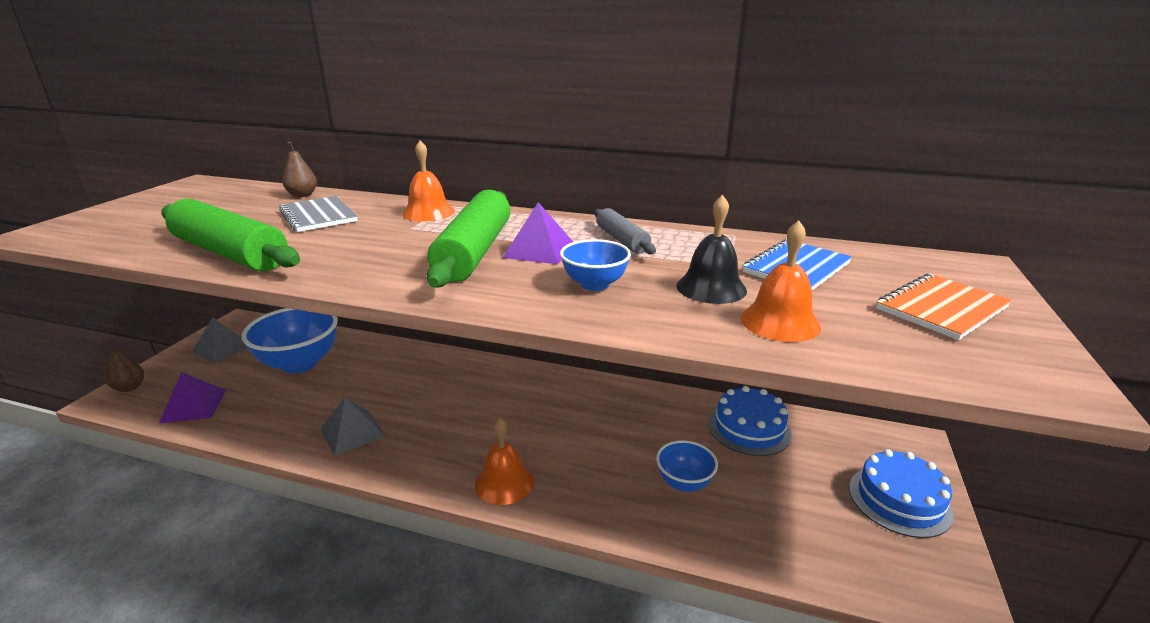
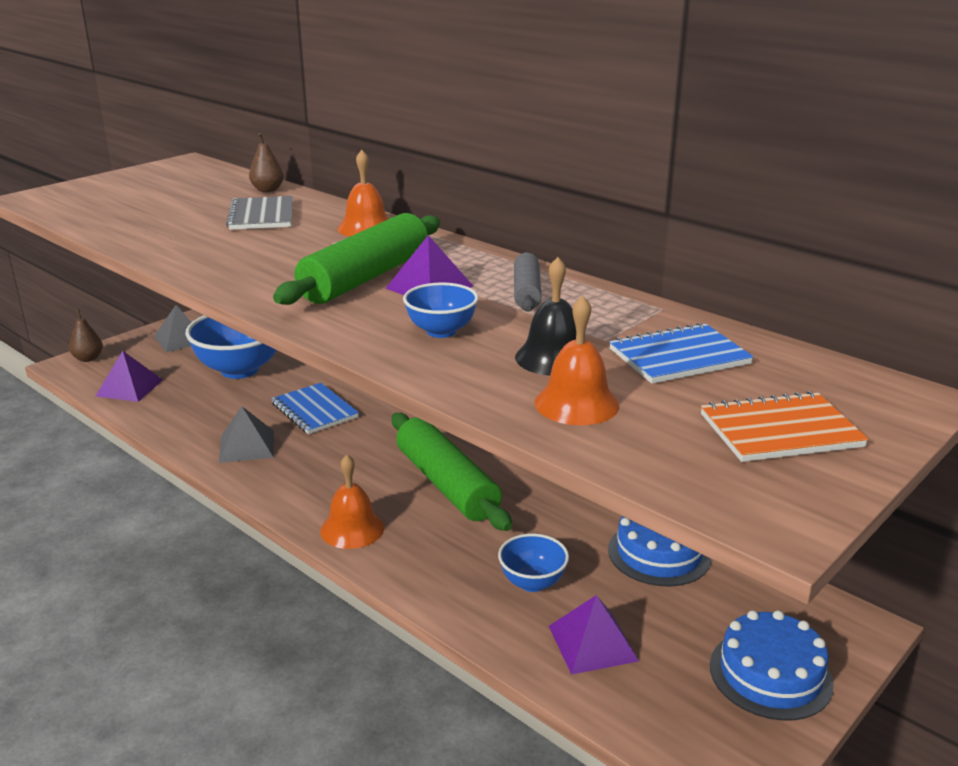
camera: 25 degrees right, 0 degrees up
green rolling pin [161,198,300,271] -> green rolling pin moved to [392,413,512,531]
none -> blue notebook [271,383,359,434]
none -> purple pyramid [549,595,639,675]

